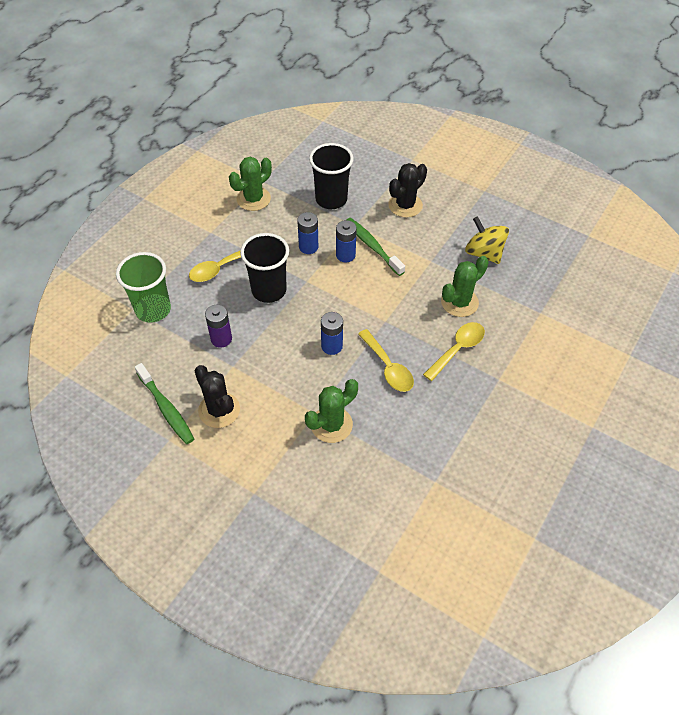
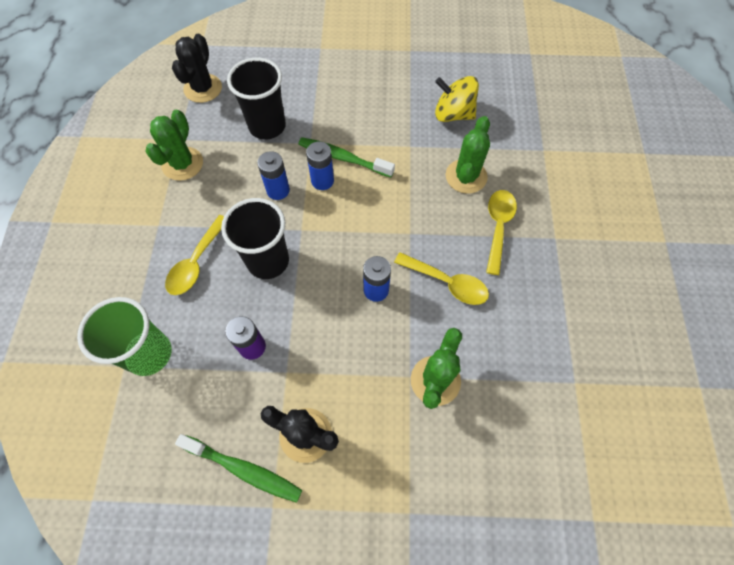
camera: 30 degrees left, 10 degrees up
black cactus [388,163,427,218] -> black cactus moved to [172,34,222,103]

